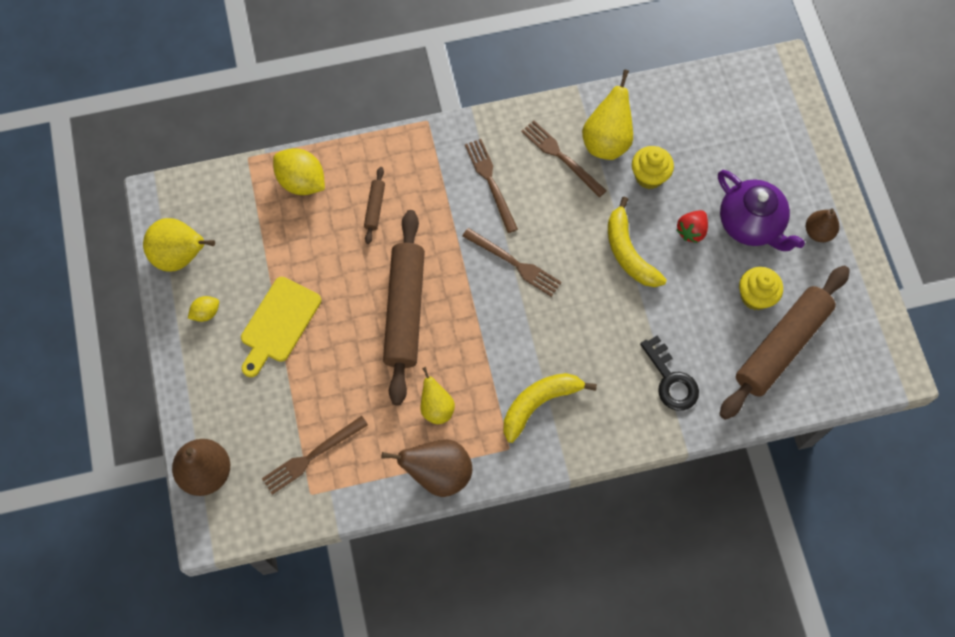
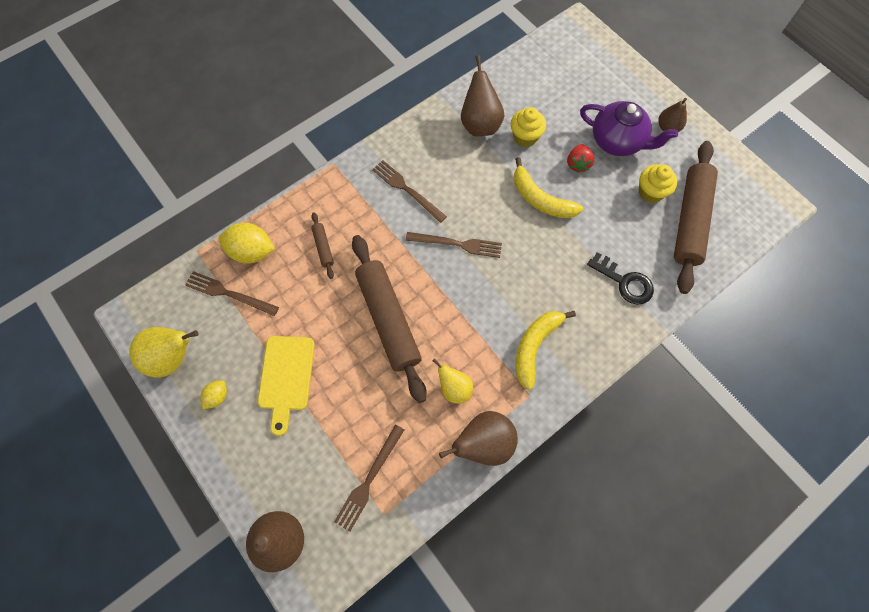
camera: 25 degrees left, 0 degrees up
brown fork [521,121,607,197] -> brown fork moved to [185,271,279,316]
yellow pear [582,70,633,160] -> brown pear [461,55,504,136]

